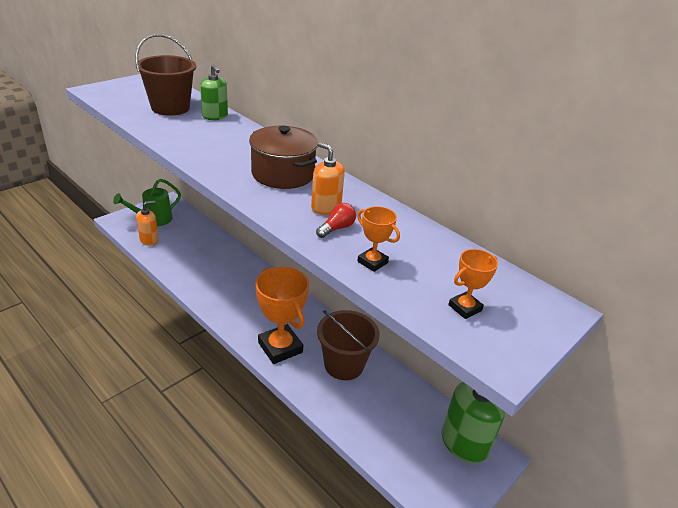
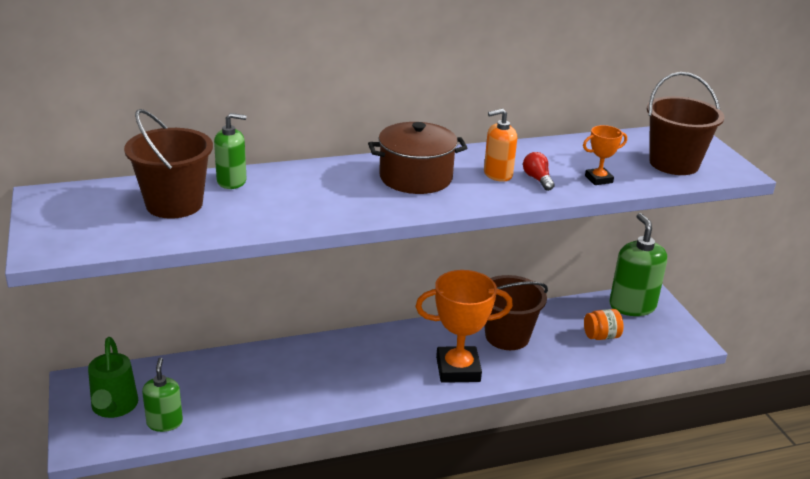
camera: 60 degrees left, 5 degrees down
orange soap dispenser [136,200,159,246] -> green soap dispenser [142,357,183,432]
orange trophy [448,249,498,319] -> brown bucket [647,72,724,175]
none -> orange jar [584,309,623,340]

